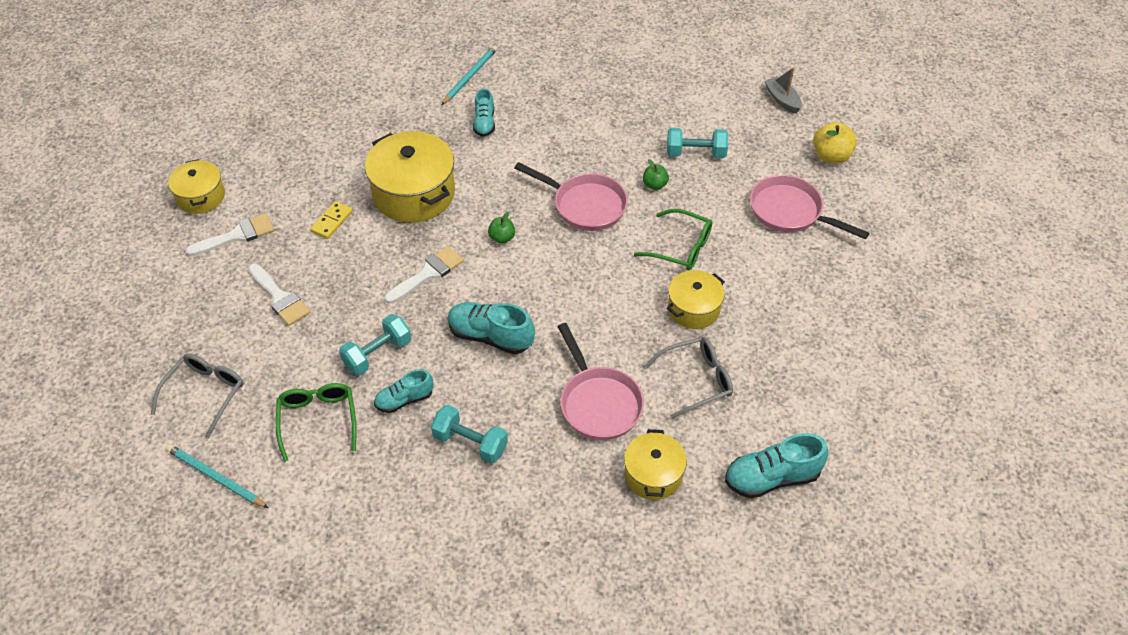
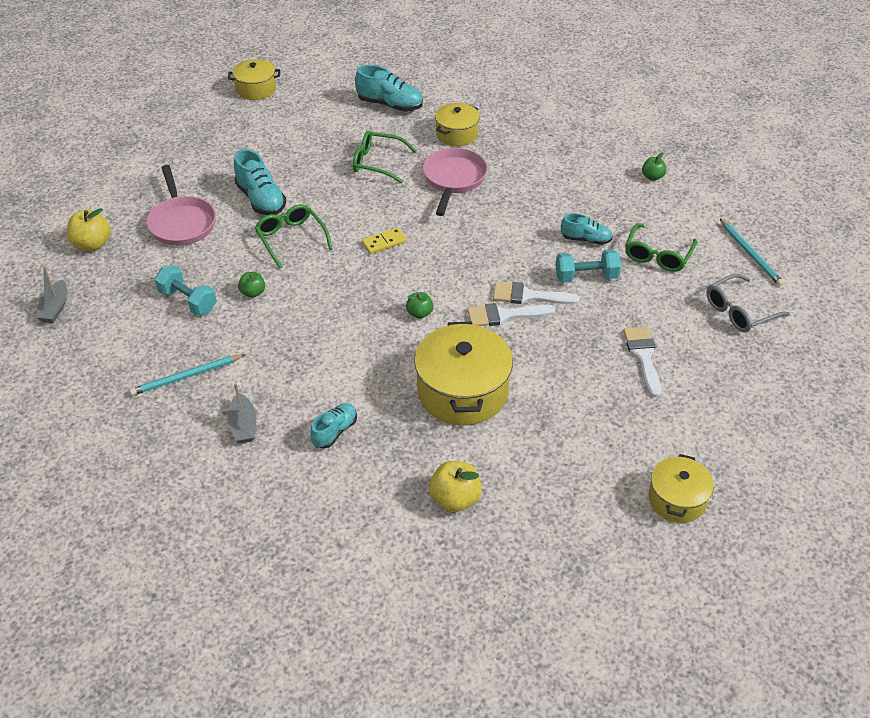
camera: 145 degrees left, 5 degrees down
white brush [185,213,274,256] -> white brush moved to [493,282,580,304]
yellow domino [310,201,353,239] -> yellow domino moved to [362,228,407,254]
turquoise dumbbell [431,405,508,464] -> none
turquoise pencil [441,45,497,105] -> turquoise pencil moved to [129,354,246,396]
turquoise shoe [448,302,535,354] -> turquoise shoe moved to [234,149,286,215]
pink pan [514,162,628,231] -> none
grey glasses [645,337,733,419] -> green glasses [353,131,417,183]
yellow pot [667,270,725,329] -> yellow pot moved to [228,59,280,100]
none -> grey boat [228,383,256,443]
none -> yellow apple [429,461,482,512]
none -> green apple [642,152,666,181]

